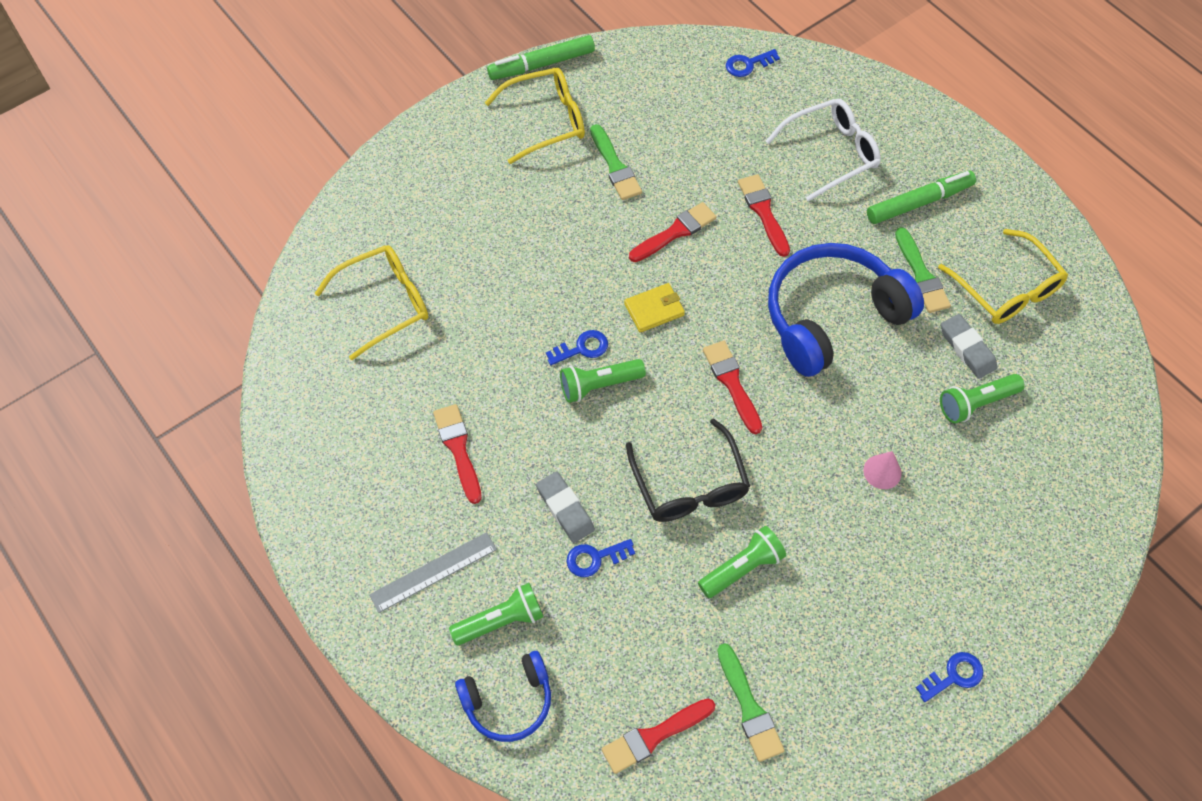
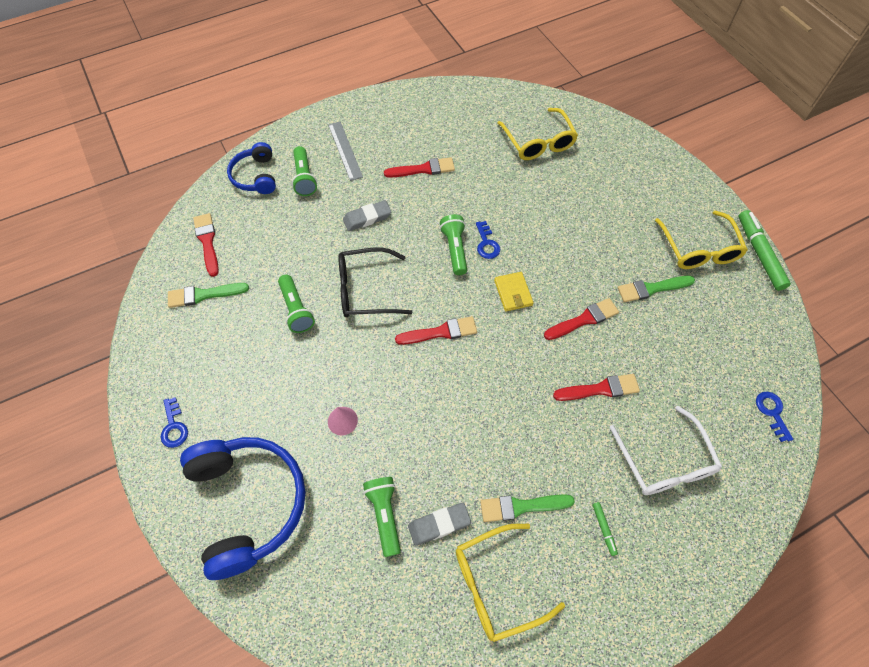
camera: 100 degrees right, 0 degrees up
blue key [566,539,635,577] -> none
red brush [629,202,716,262] -> red brush turned 90 degrees counterclockwise [544,298,619,340]
blue headphones [768,243,924,377] -> blue headphones moved to [180,437,306,580]
green marker [867,171,976,224] -> green marker [592,502,618,556], size x0.46

